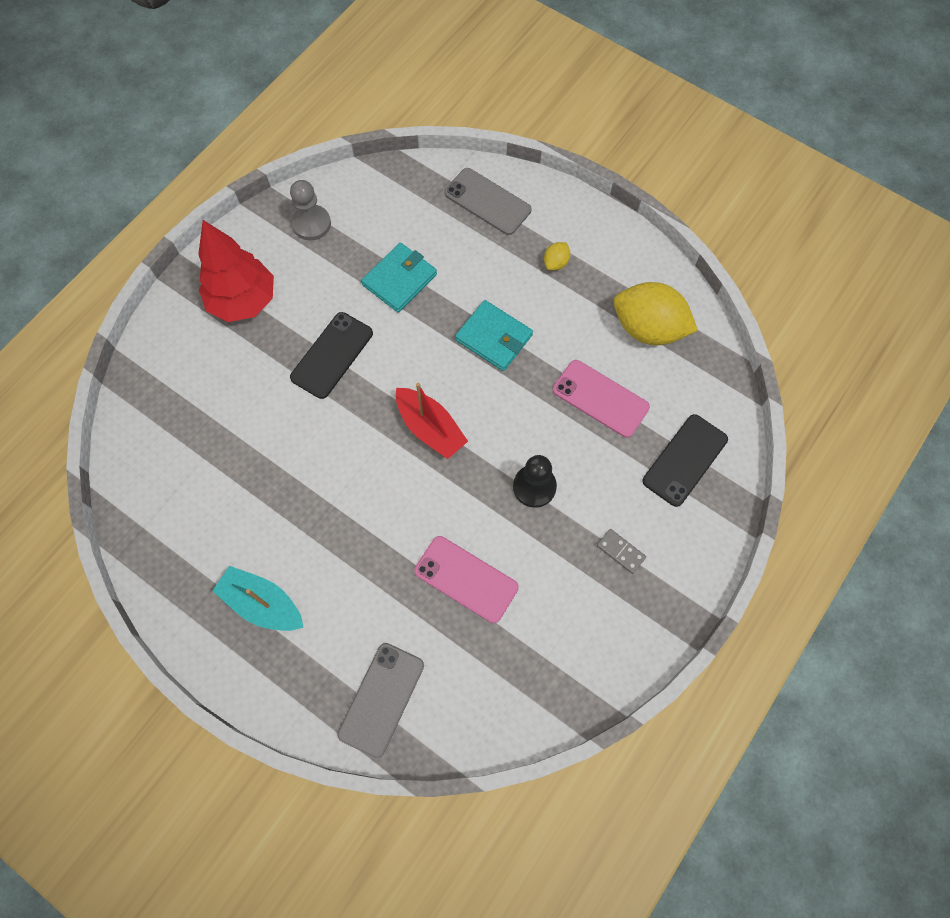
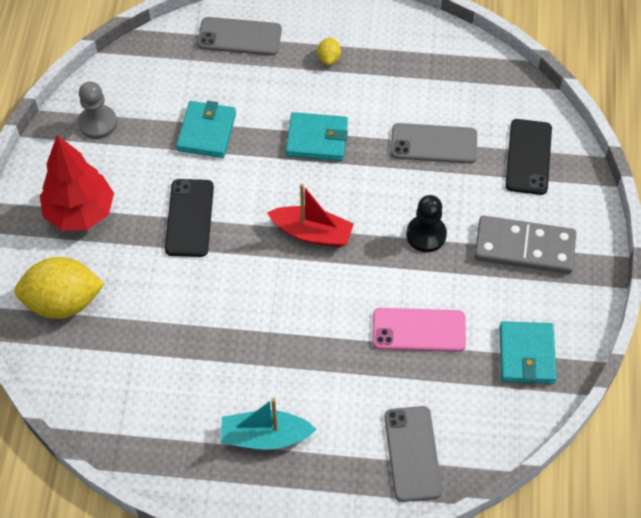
camera: 30 degrees left, 10 degrees down
pink phone [553,360,650,438] -> grey phone [391,123,477,163]
grey domino [597,529,646,574] -> grey domino [474,216,576,274], size x2.33
yellow lemon [614,282,698,345] -> yellow lemon moved to [14,257,105,319]
none -> turquoise wallet [499,321,557,384]

